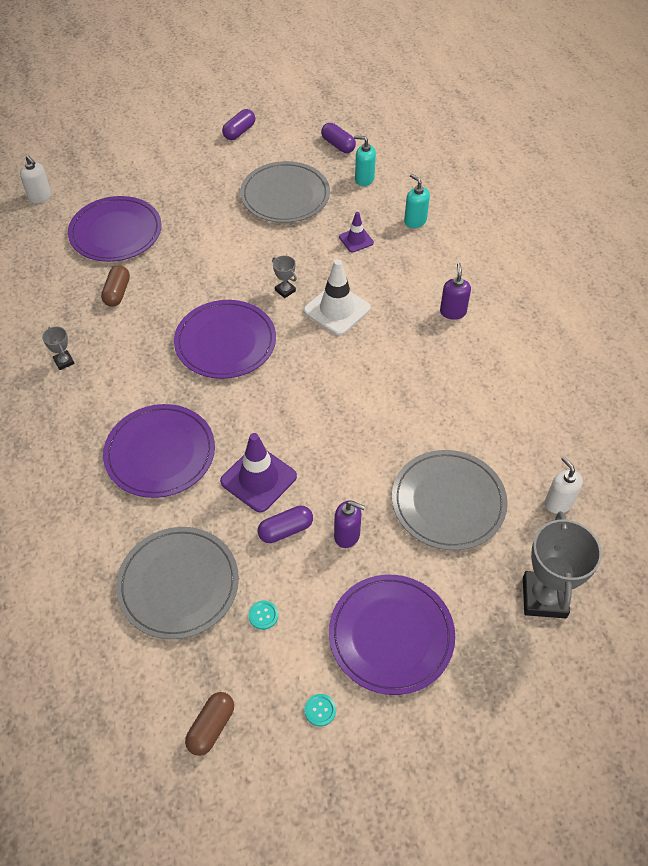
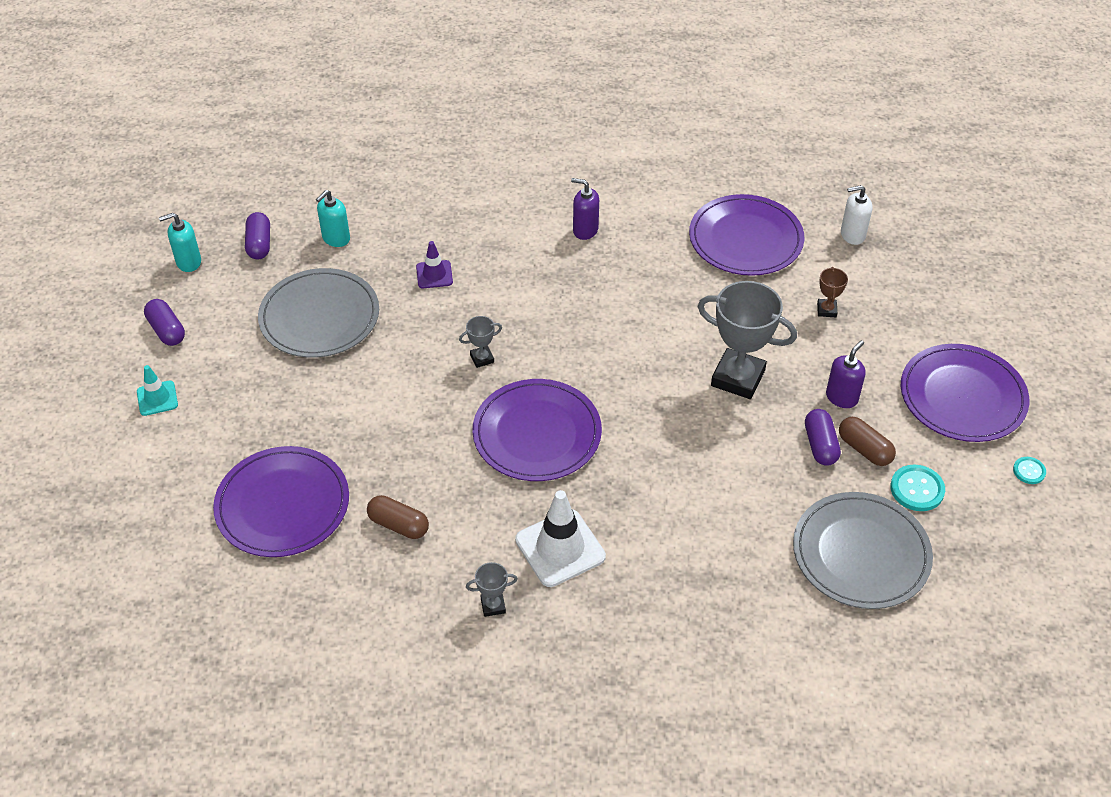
camera: 70 degrees left, 5 degrees down
white soap dispenser [20,155,51,203] -> none
purple plate [103,404,215,498] -> purple plate moved to [689,194,804,276]
brown capsule [185,692,234,756] -> brown capsule moved to [839,417,896,466]
purple traffic cone [220,433,297,512] -> none
turquoise button [248,601,278,630] -> turquoise button [890,465,945,511], size x1.67
white traffic cone [304,259,371,335] -> white traffic cone moved to [515,490,606,587]
purple capsule [321,123,356,153] -> purple capsule turned 75 degrees counterclockwise [245,212,270,259]
grey plate [392,450,508,550] -> brown trophy [817,267,848,317]
turquoise soap dispenser [404,174,430,228] -> turquoise soap dispenser moved to [159,213,201,272]
grey trophy [523,511,602,618] -> grey trophy moved to [697,281,797,399]
none -> turquoise traffic cone [137,365,178,416]

